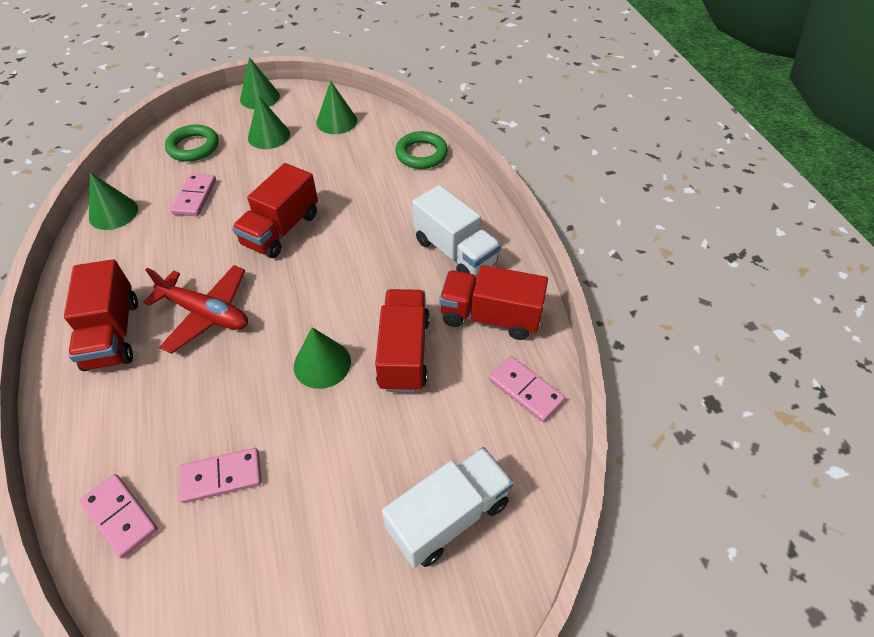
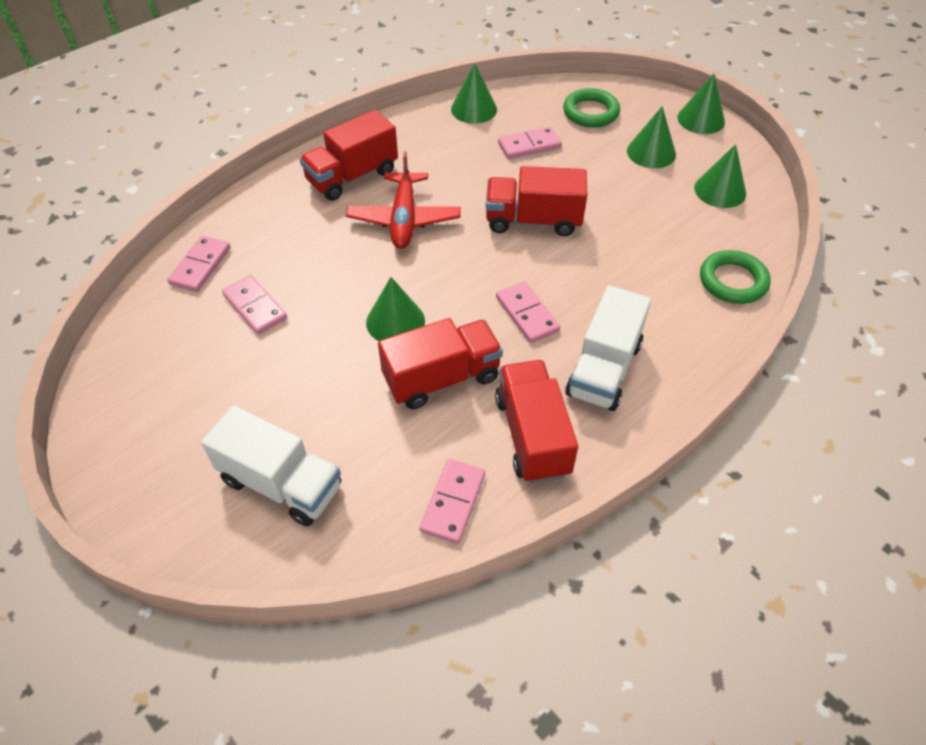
camera: 65 degrees right, 0 degrees up
none -> pink domino [496,281,560,343]

